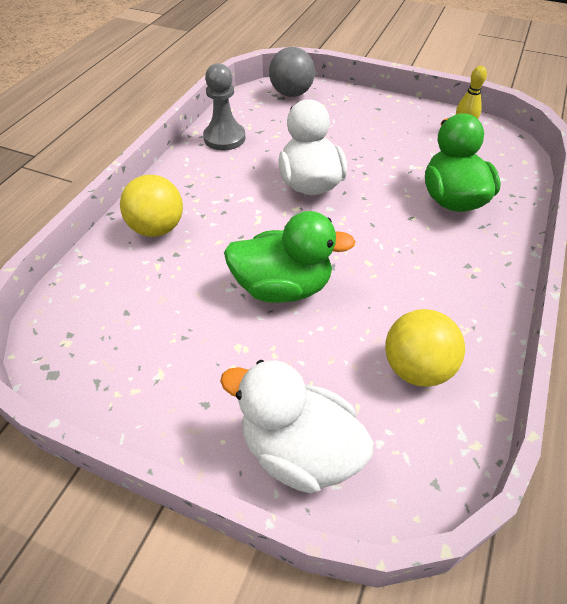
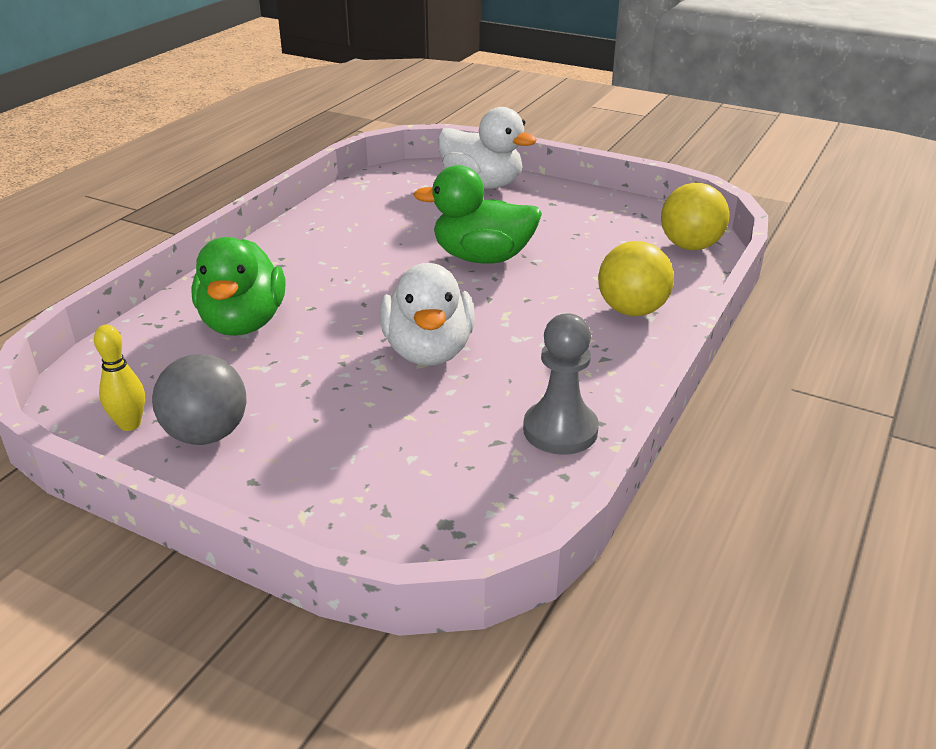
camera: 175 degrees left, 15 degrees down
grey ball [269,47,315,97] -> grey ball moved to [152,354,247,445]
yellow ball [385,309,465,387] -> yellow ball moved to [661,183,729,250]

